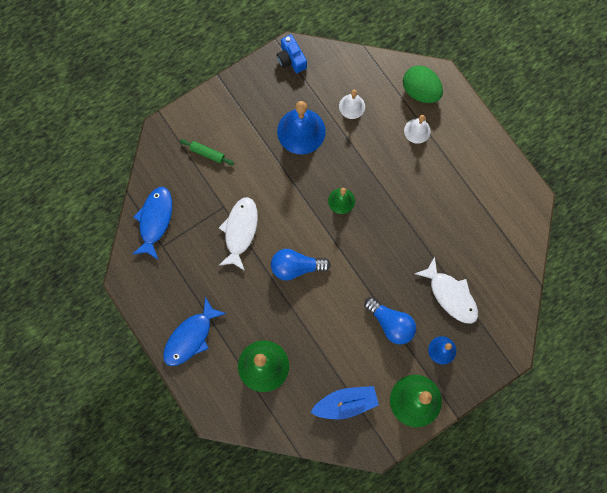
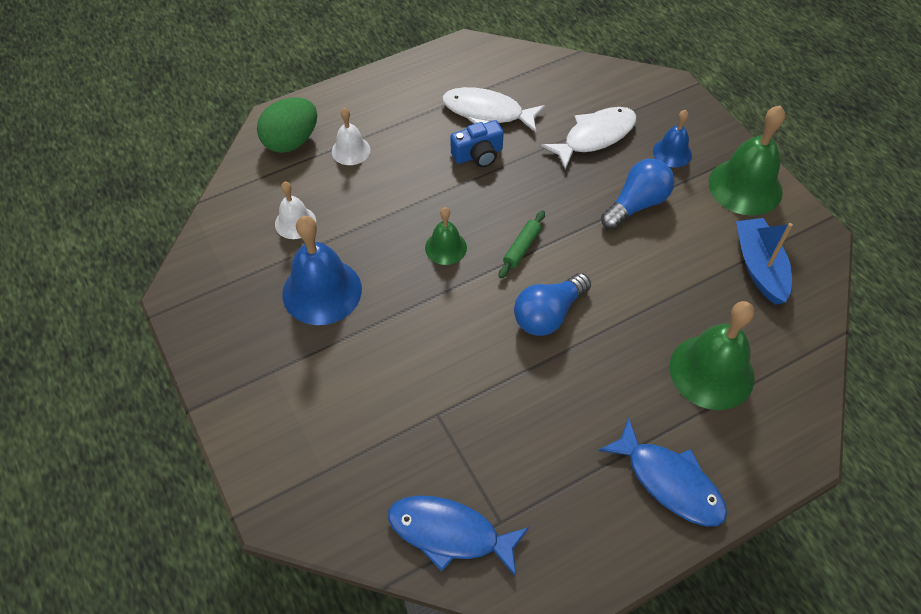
camera: 85 degrees left, 20 degrees down
green rolling pin [180,139,234,165] -> green rolling pin moved to [499,210,545,278]
white fish [219,197,258,271] -> white fish moved to [442,87,545,133]
blue light bulb [271,249,331,280] -> blue light bulb turned 45 degrees clockwise [514,273,591,336]
blue camera [276,34,307,73] -> blue camera moved to [450,120,504,167]

